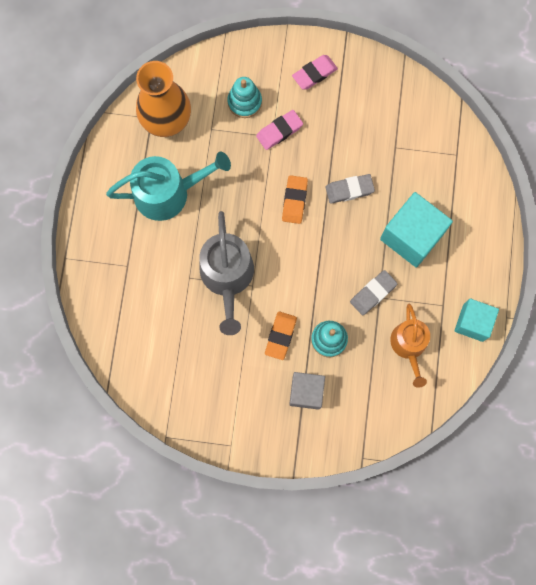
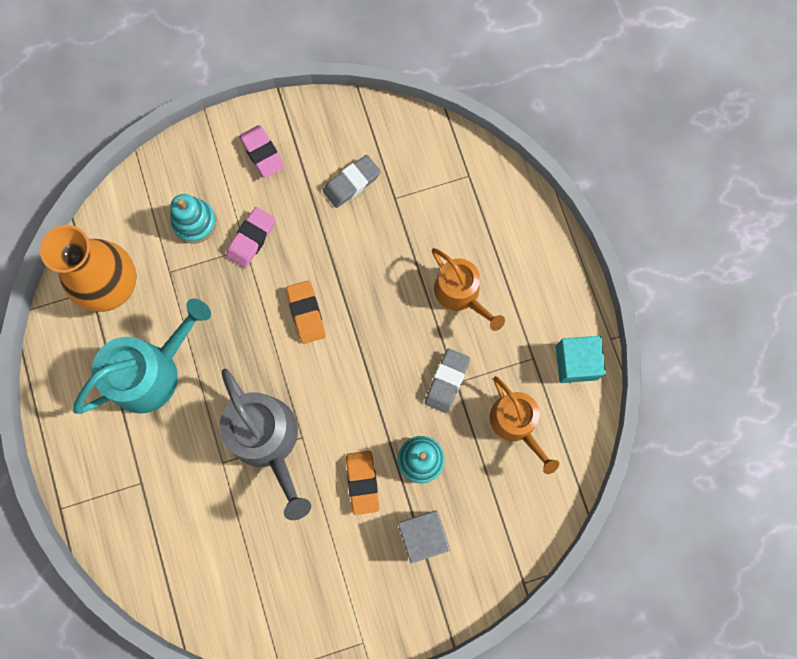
camera: 25 degrees left, 0 degrees up
pink eraser [292,55,338,90] -> pink eraser turned 60 degrees counterclockwise [239,125,285,178]
grey eraser [326,174,375,204] -> grey eraser moved to [323,155,381,208]
turquoise cube [380,192,453,267] -> orange watering can [432,248,505,331]

